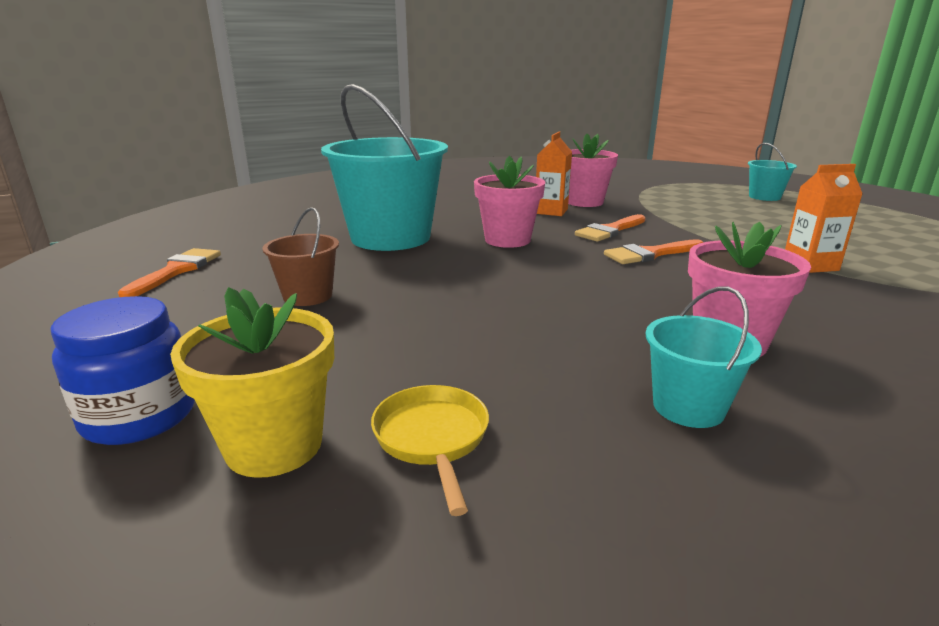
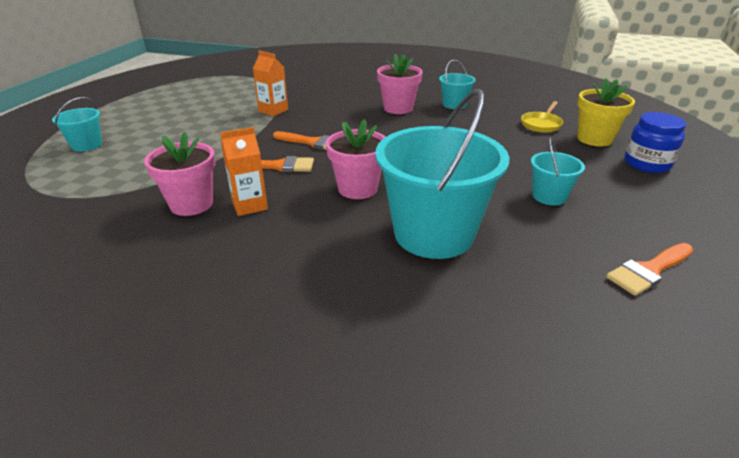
camera: 135 degrees left, 10 degrees up
brown bucket [262,207,339,306] -> turquoise bucket [531,137,585,205]

